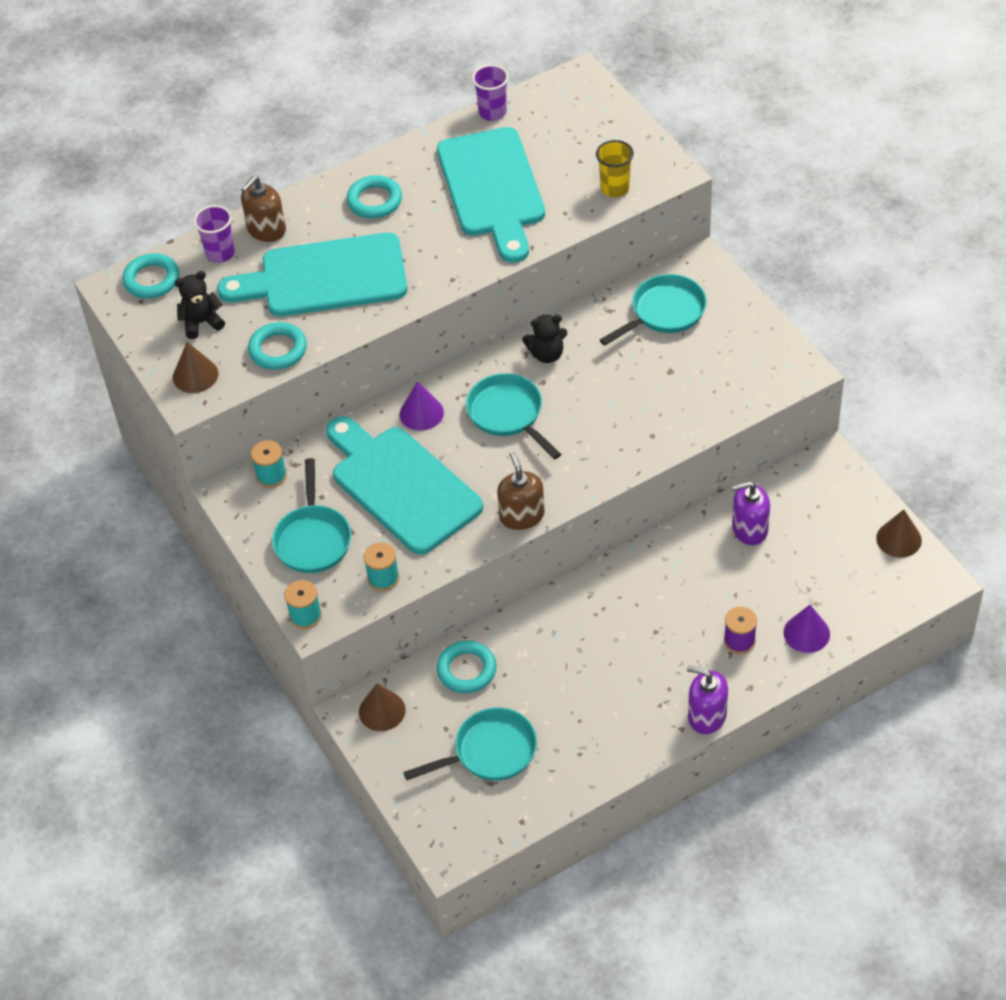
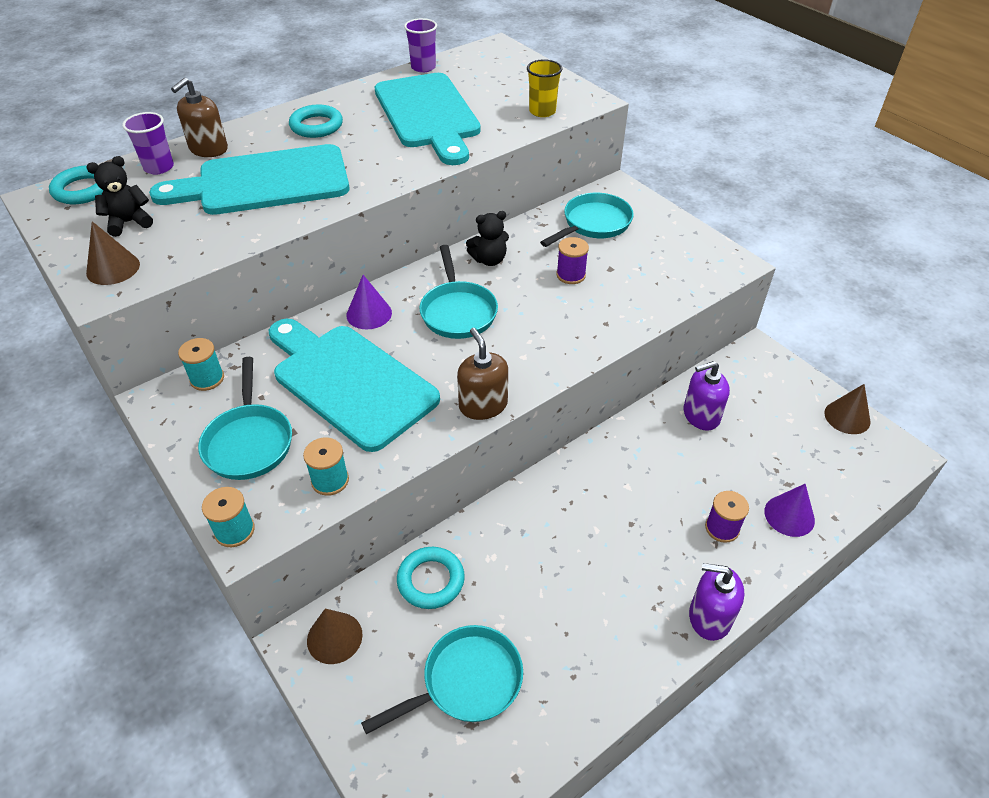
camera: 10 degrees left, 5 degrees down
turquoise ring [248,322,307,370] -> none
turquoise pan [466,373,561,459] -> turquoise pan turned 150 degrees counterclockwise [419,245,498,339]
none -> purple spool [556,237,589,284]

